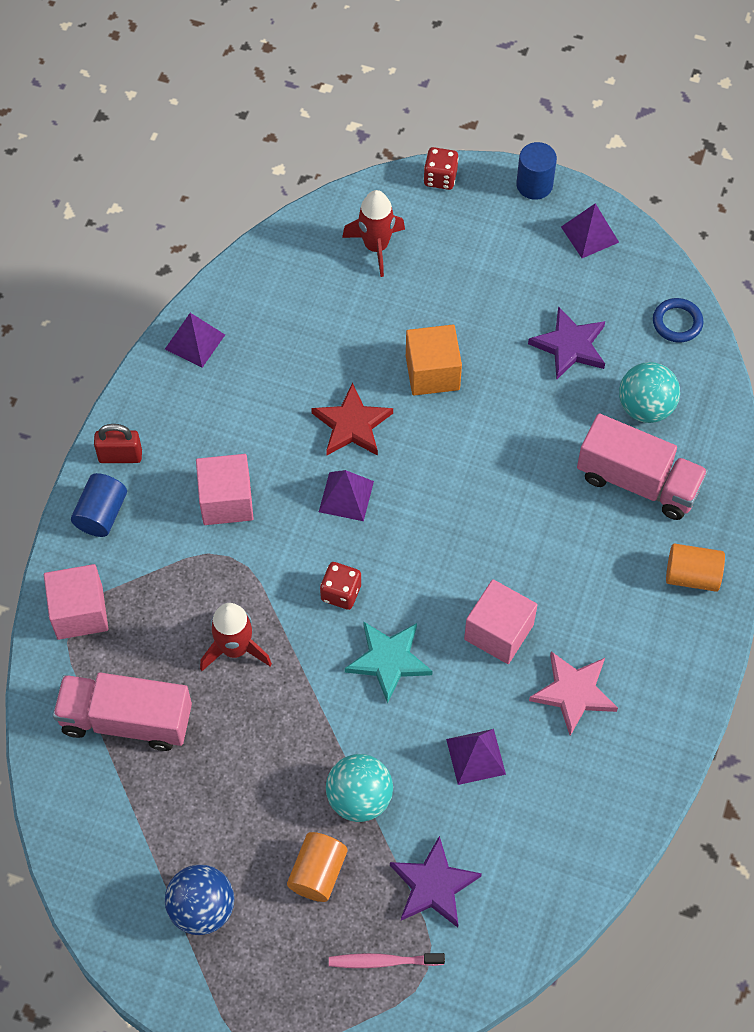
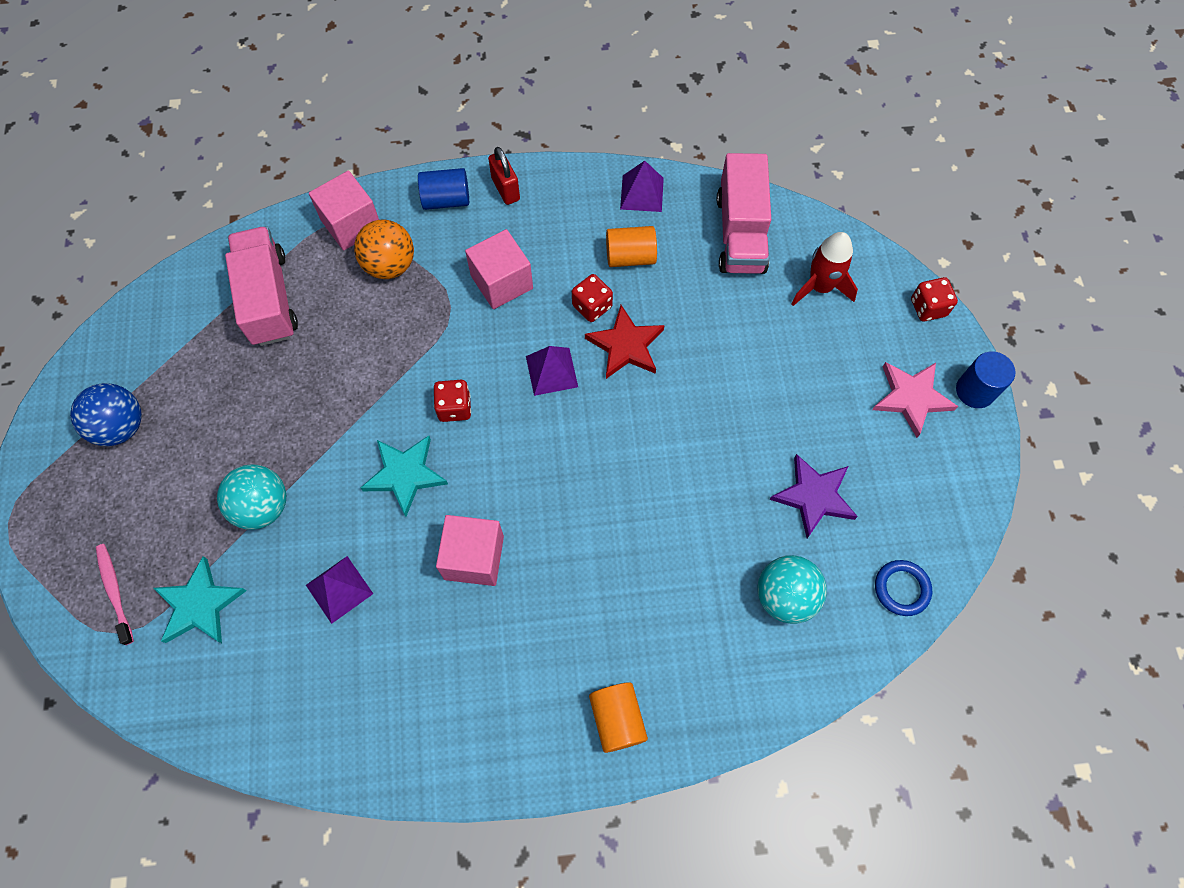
camera: 65 degrees right, 5 degrees up
red rocket [200,603,272,671] -> none
orange cylinder [287,832,347,902] -> orange cylinder moved to [606,226,657,267]
purple star [390,836,482,928] -> turquoise star [153,556,247,643]
orange cube [406,325,462,396] -> none
pink star [529,651,618,736] -> pink star moved to [872,362,958,438]
purple pyramid [561,203,619,258] -> none
pink truck [577,414,708,520] -> pink truck moved to [717,153,771,274]
none -> orange ball [354,219,414,279]
none -> red dice [572,274,613,322]

